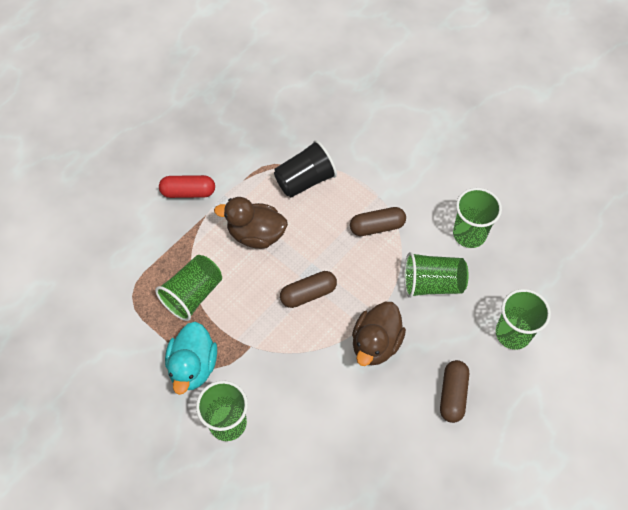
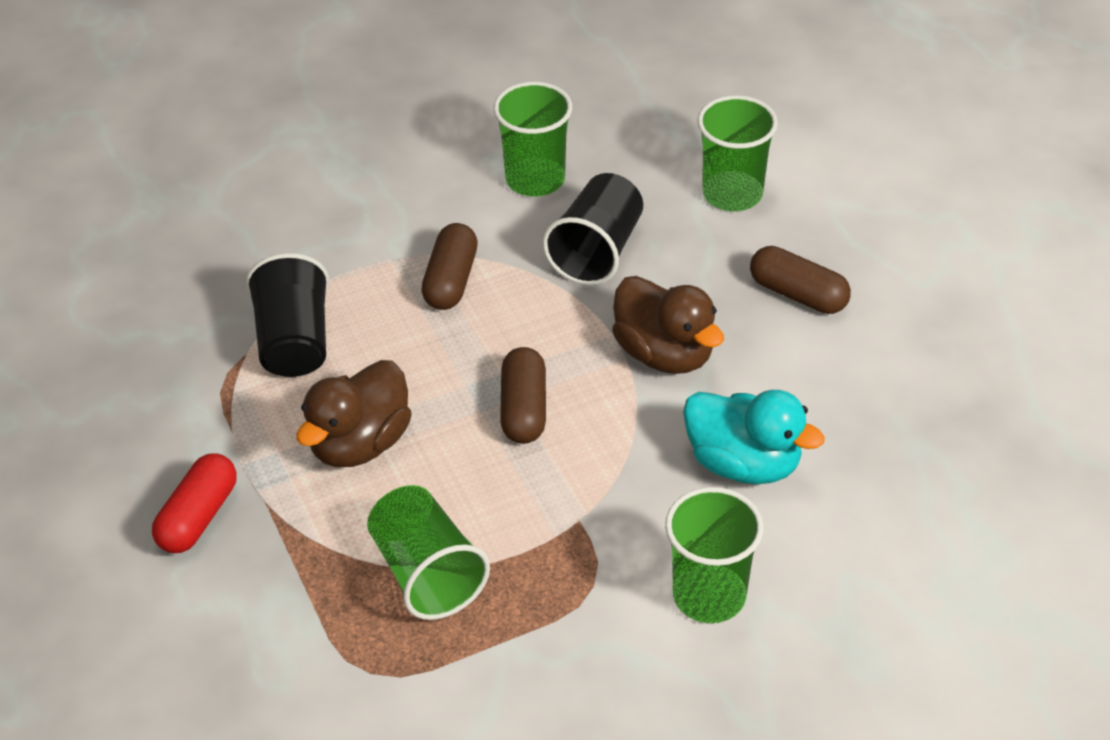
camera: 65 degrees left, 15 degrees down
turquoise duck [165,322,217,395] -> turquoise duck moved to [683,390,825,484]
green cup [404,252,468,298] -> black cup [543,173,643,285]

